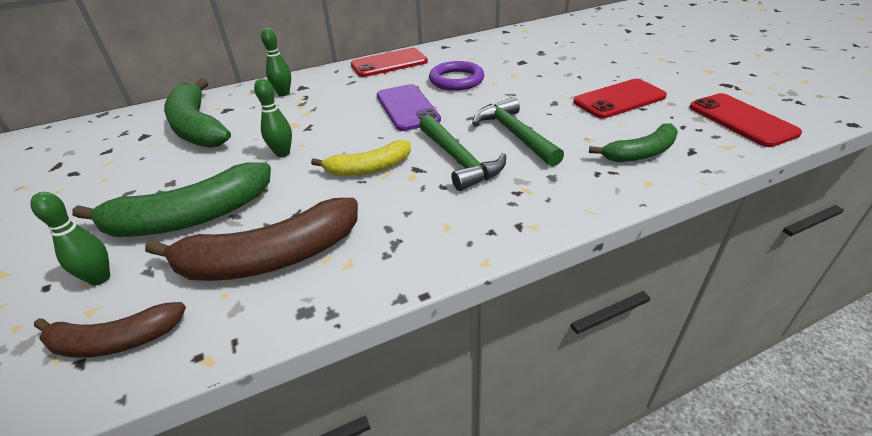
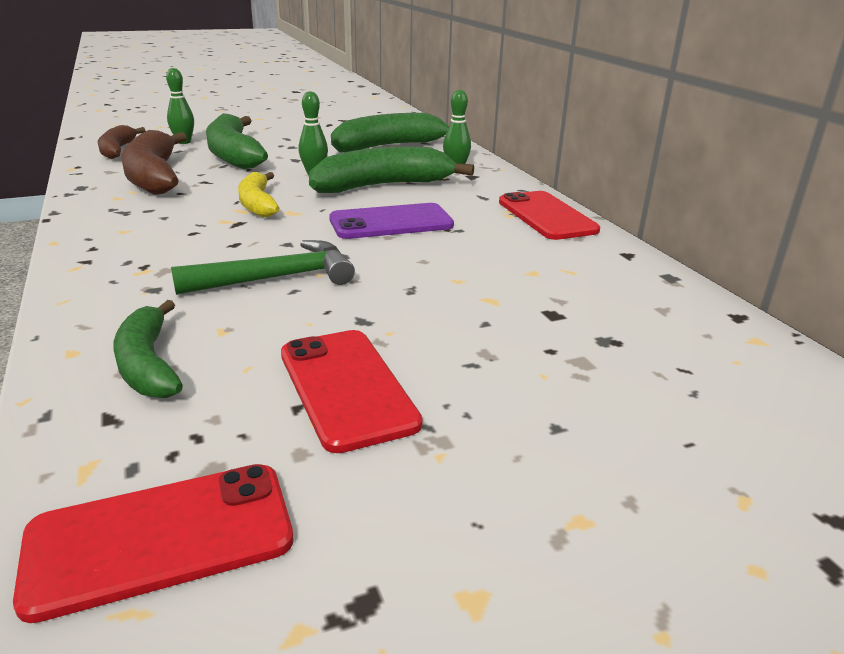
camera: 90 degrees right, 10 degrees down
green hammer [419,115,506,191] -> none
purple ring [429,61,484,91] -> none
none -> green banana [309,147,474,193]

